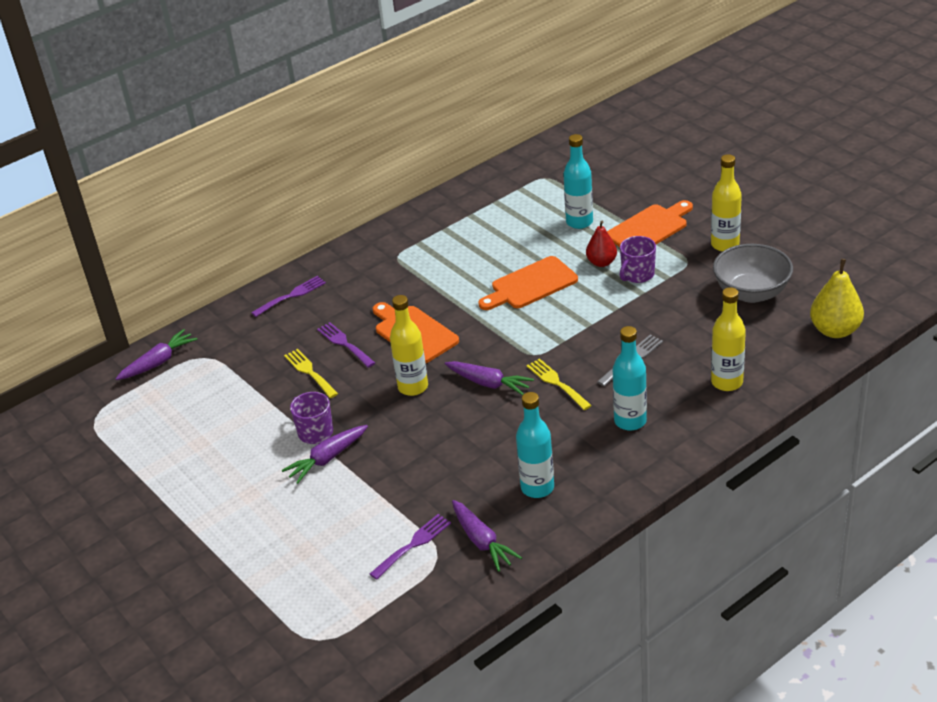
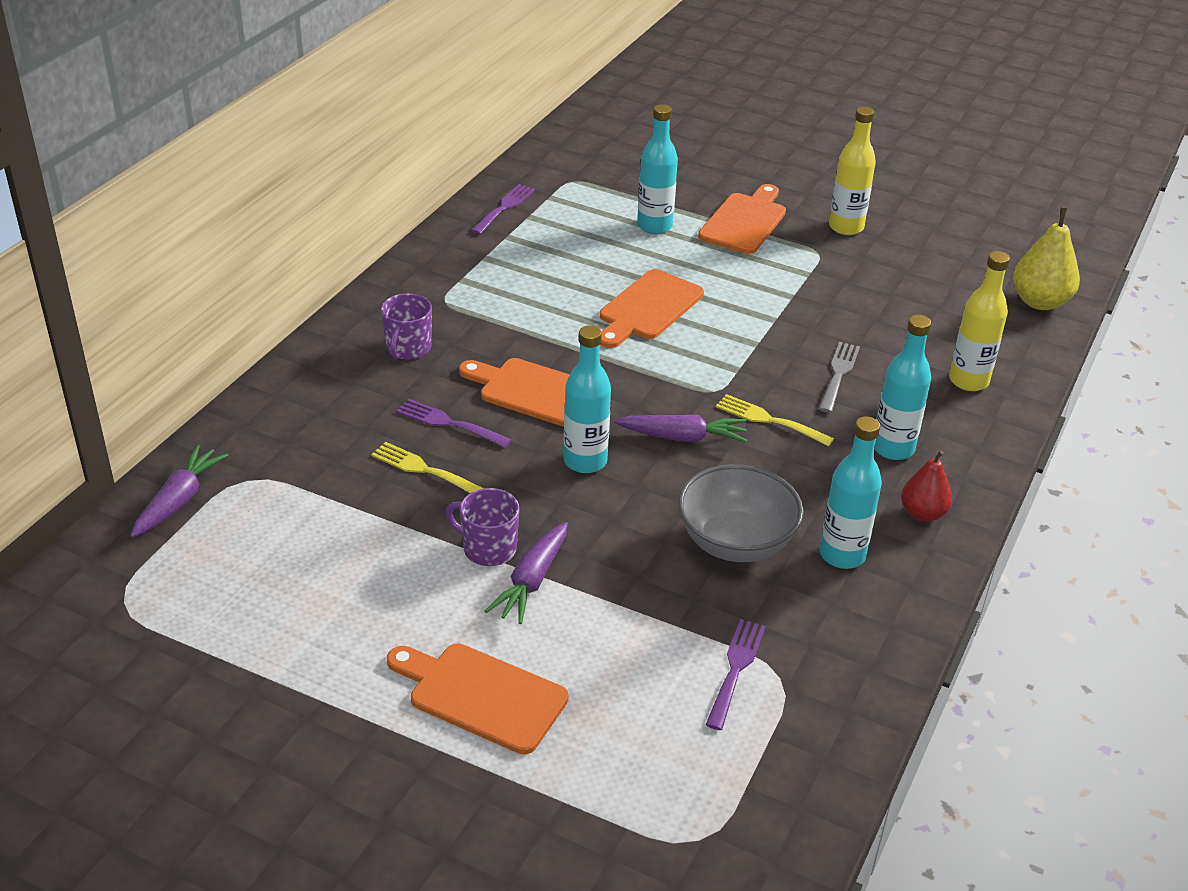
camera: 30 degrees left, 0 degrees up
purple fork [251,276,326,317] -> purple fork moved to [471,184,535,235]
yellow bottle [390,295,428,396] -> turquoise bottle [564,325,611,473]
purple carrot [452,500,522,572] -> none
red pear [586,221,617,267] -> red pear moved to [901,450,952,522]
purple mug [620,236,656,283] -> purple mug moved to [381,293,432,360]
grey bowl [713,244,793,303] -> grey bowl moved to [678,464,804,562]
none -> orange cutting board [387,644,568,754]

